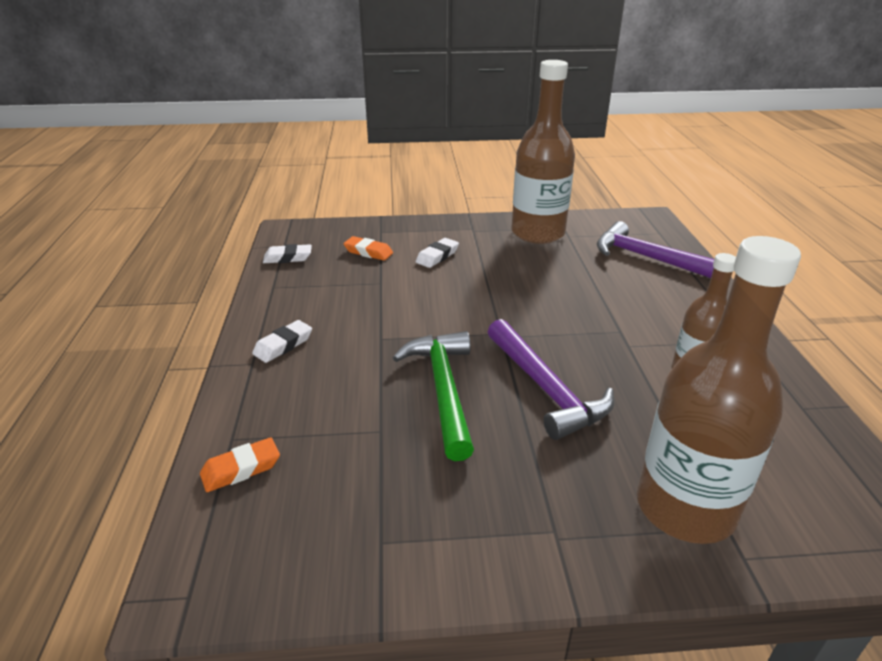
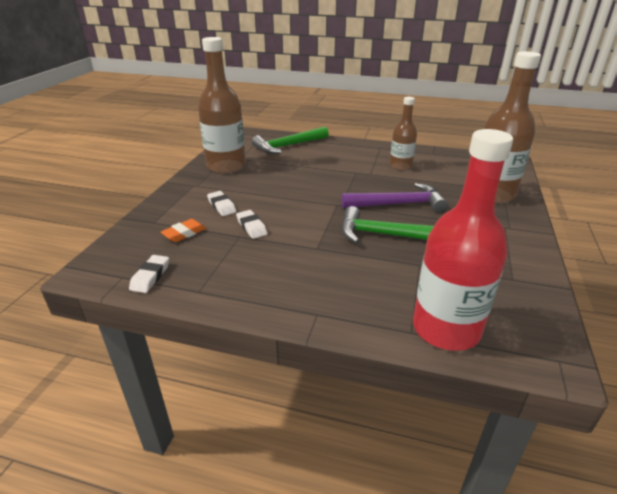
camera: 70 degrees left, 0 degrees up
orange eraser [200,437,280,492] -> red bottle [413,129,513,351]
white eraser [252,320,312,363] -> white eraser moved to [236,210,268,239]
purple hammer [597,221,714,278] -> green hammer [252,126,329,154]

